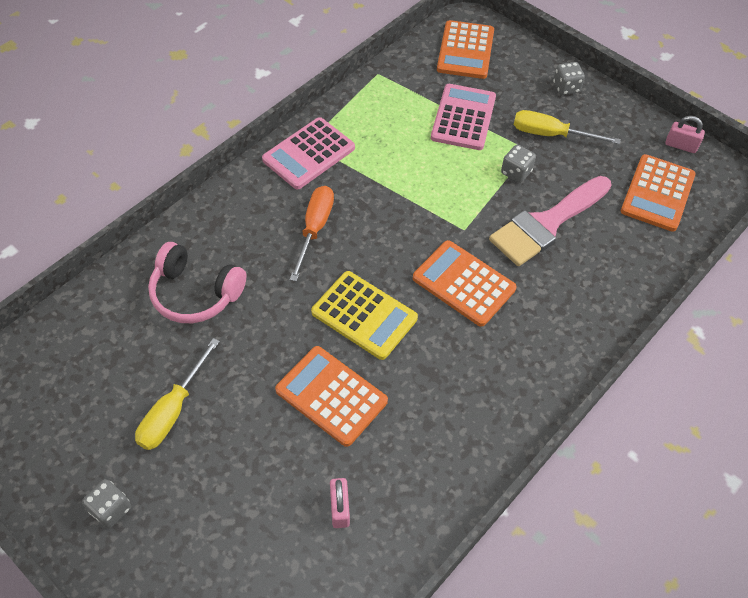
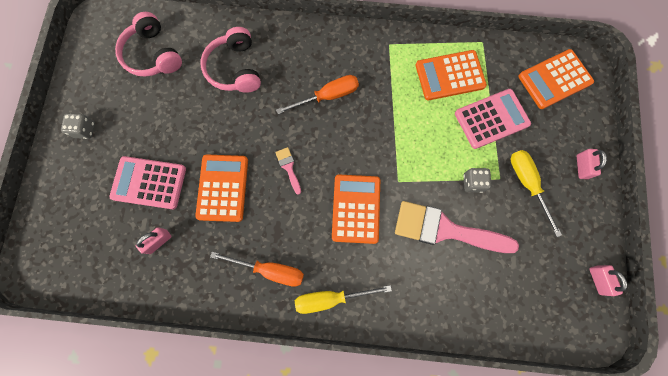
camera: 55 degrees right, 20 degrees up
yellow screwdriver [135,338,220,450] -> yellow screwdriver moved to [295,285,392,314]
pink calculator [262,117,355,190] -> pink calculator moved to [109,156,186,209]
yellow calculator [311,271,418,360] -> pink brush [275,147,301,195]
grey dice [553,62,585,95] -> pink padlock [577,149,607,179]
orange calculator [621,154,696,232] -> orange calculator moved to [416,50,487,100]
none -> pink headphones [115,12,182,77]
none -> orange screwdriver [210,252,304,287]

